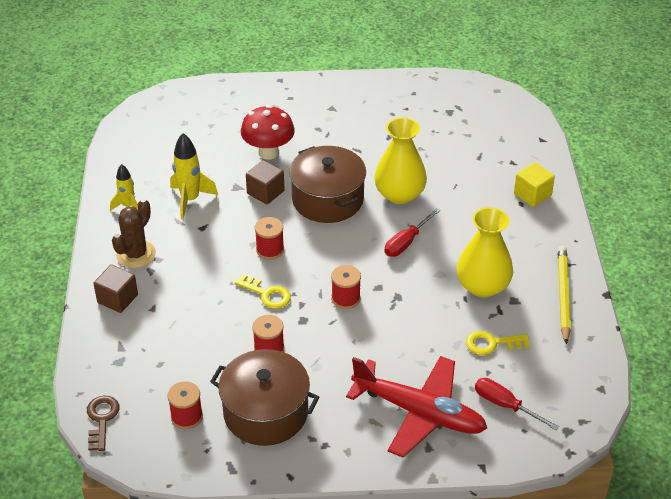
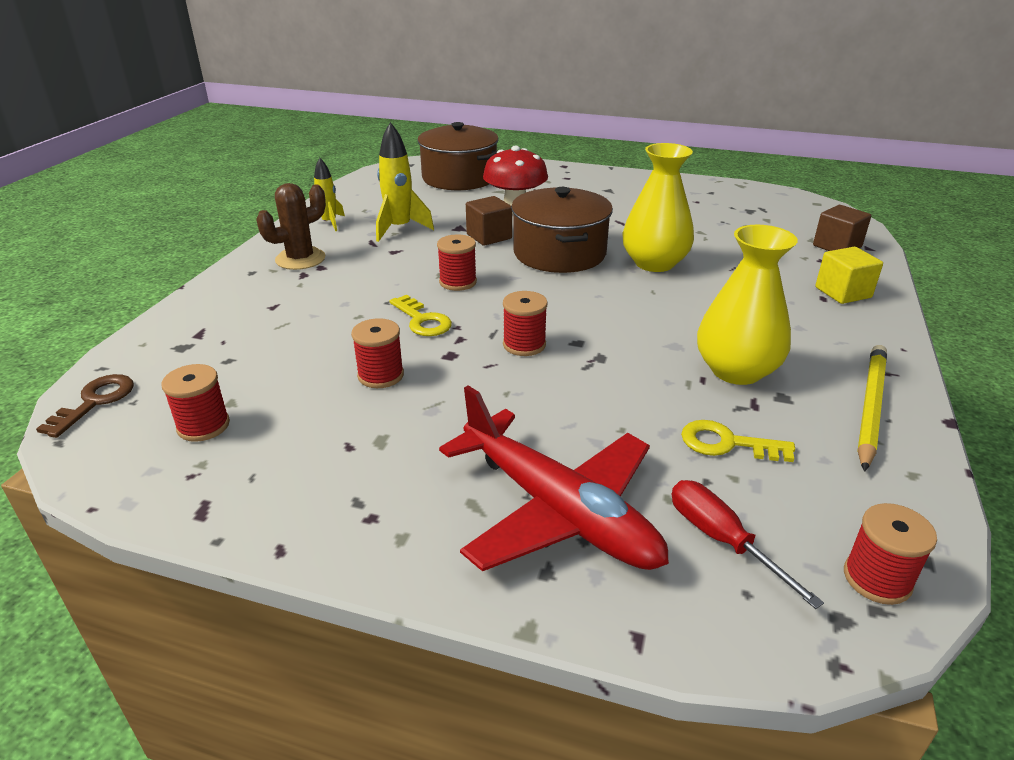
camera: 20 degrees right, 10 degrees down
brown cube [93,265,138,313] -> brown cube moved to [813,205,871,251]
brown pot [210,349,319,446] -> brown pot moved to [418,122,499,190]
red screwdriver [384,208,440,257] -> none
none -> red spool [844,503,937,605]

